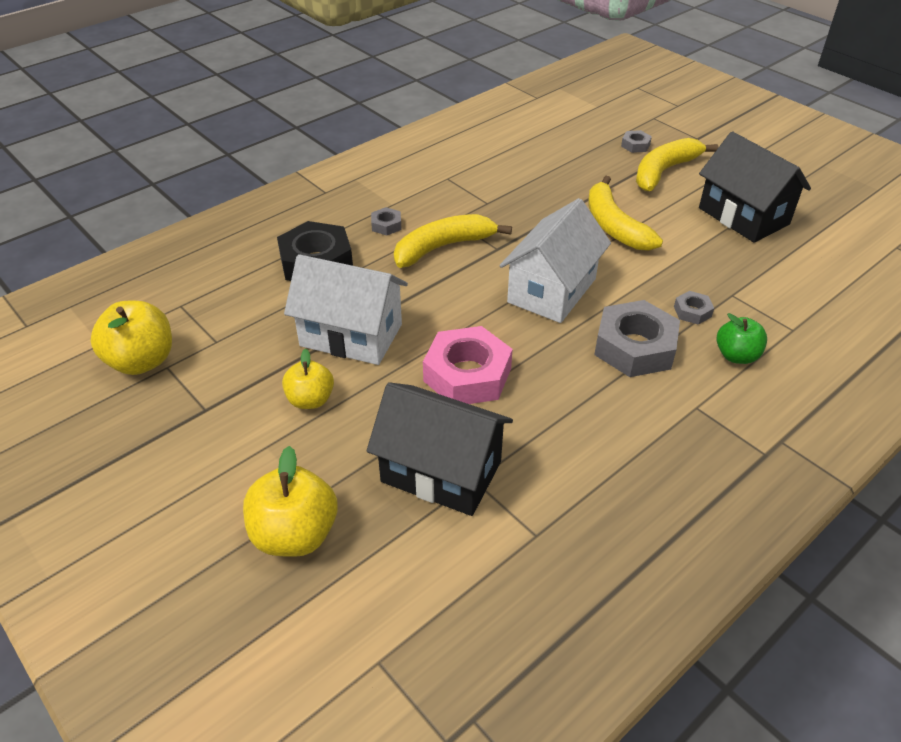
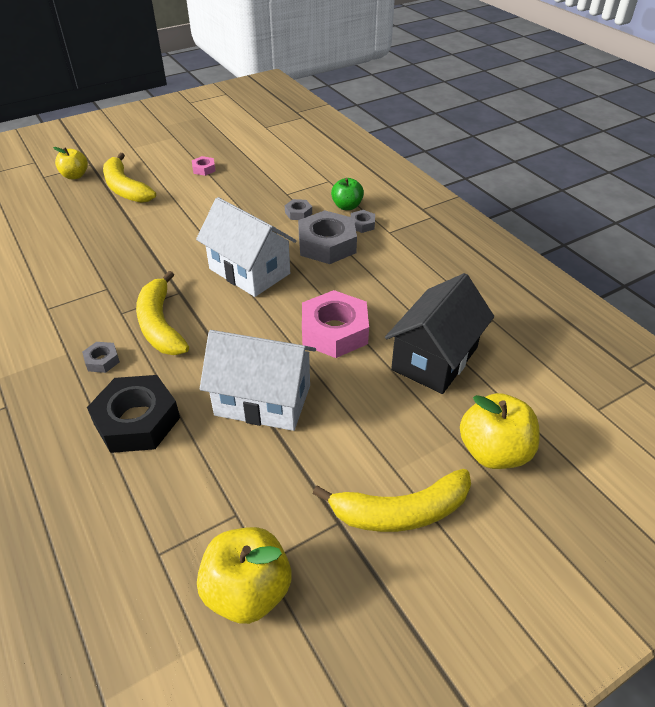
camera: 80 degrees left, 0 degrees up
yellow apple [282,349,334,409] -> yellow apple moved to [53,147,88,179]
white house [284,254,408,365] -> white house turned 75 degrees clockwise [200,330,316,431]
yellow banana [588,176,663,251] -> yellow banana moved to [313,469,471,532]
grey nut [621,130,652,153] -> grey nut moved to [350,210,375,233]
black house [699,131,811,243] -> pink nut [192,156,216,176]

